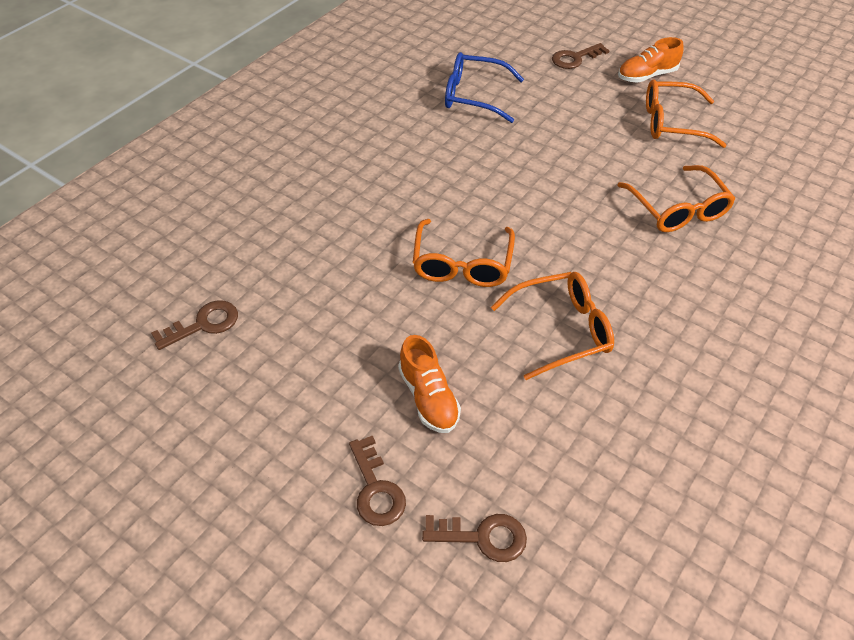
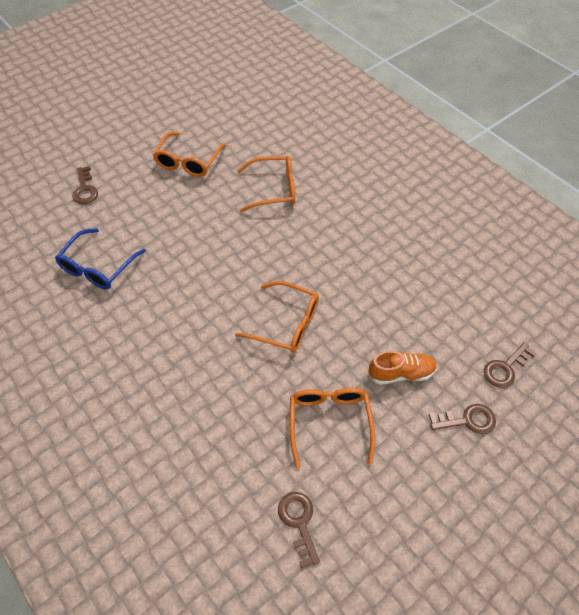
camera: 75 degrees left, 5 degrees up
brown key [422,514,527,562] -> brown key turned 150 degrees counterclockwise [484,343,536,388]
orange glasses [491,272,614,380] -> orange glasses moved to [290,388,375,468]
orange shoe [618,37,683,83] -> none

